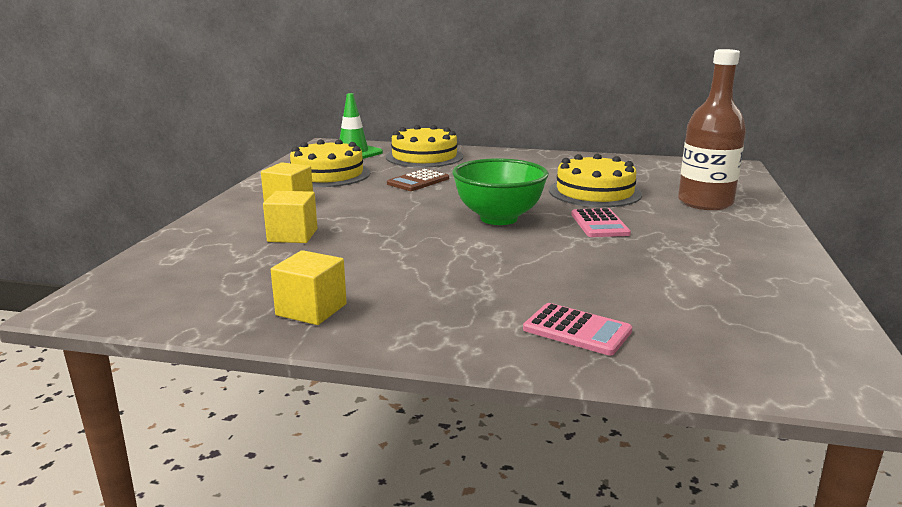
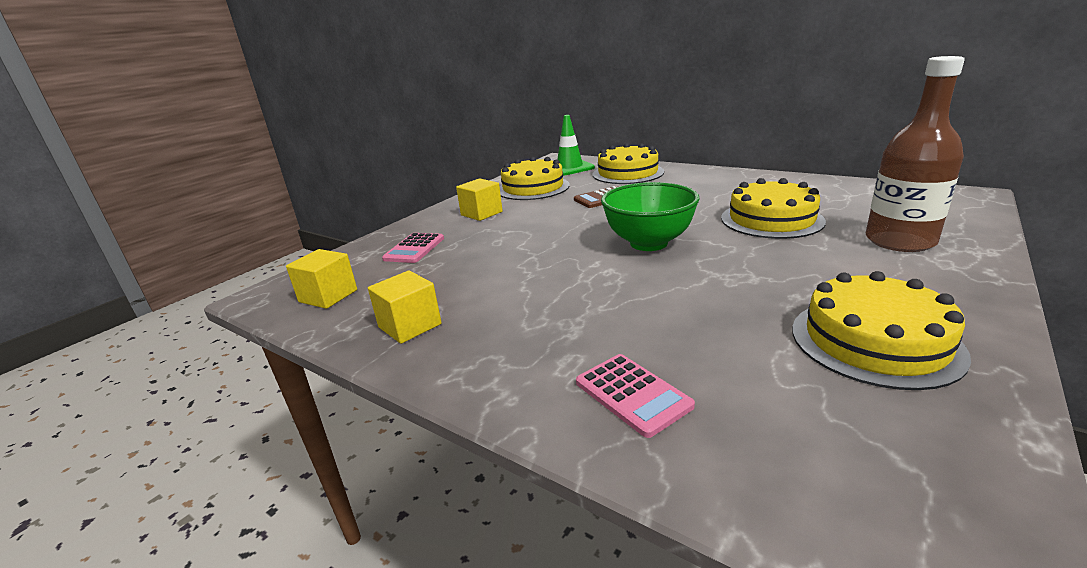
camera: 25 degrees right, 5 degrees up
yellow cube [263,191,317,243] -> yellow cube moved to [286,249,357,309]
pink calculator [571,208,631,237] -> pink calculator moved to [382,233,444,263]
none -> yellow cake [792,271,971,390]

